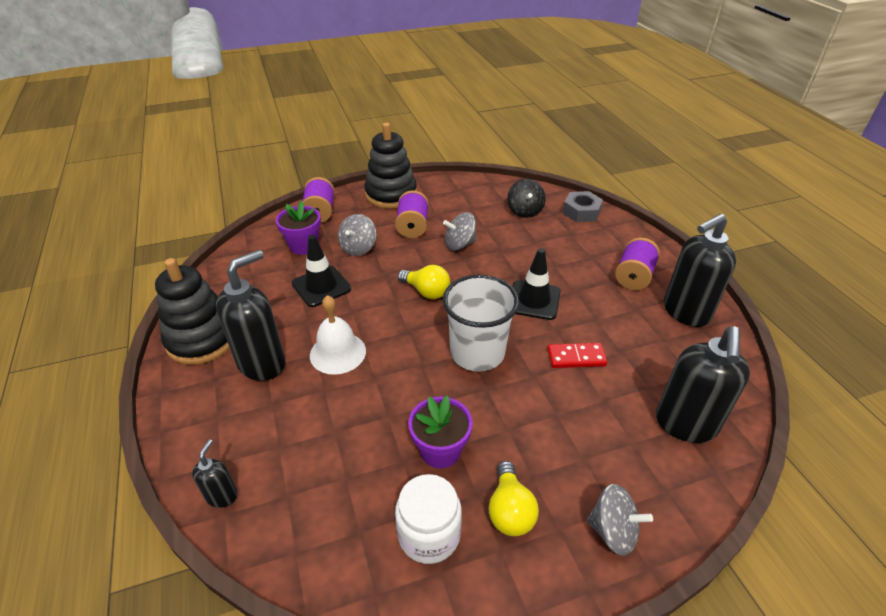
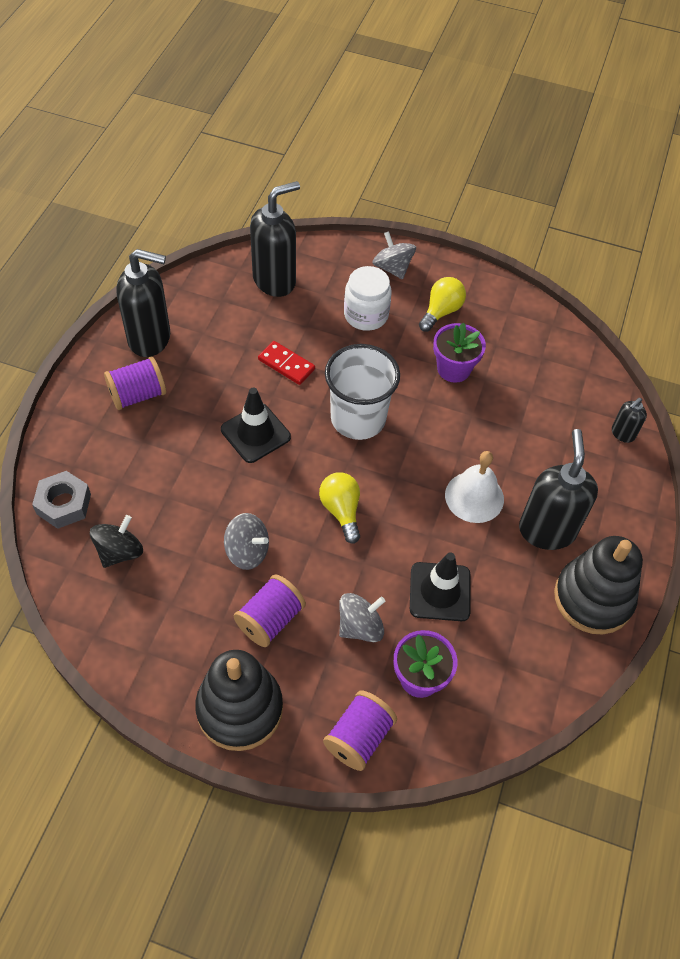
camera: 145 degrees left, 15 degrees up
black soap dispenser [216,250,285,381] -> black soap dispenser turned 105 degrees clockwise [519,429,598,550]
white jar [395,474,462,564] -> white jar moved to [344,266,392,331]

